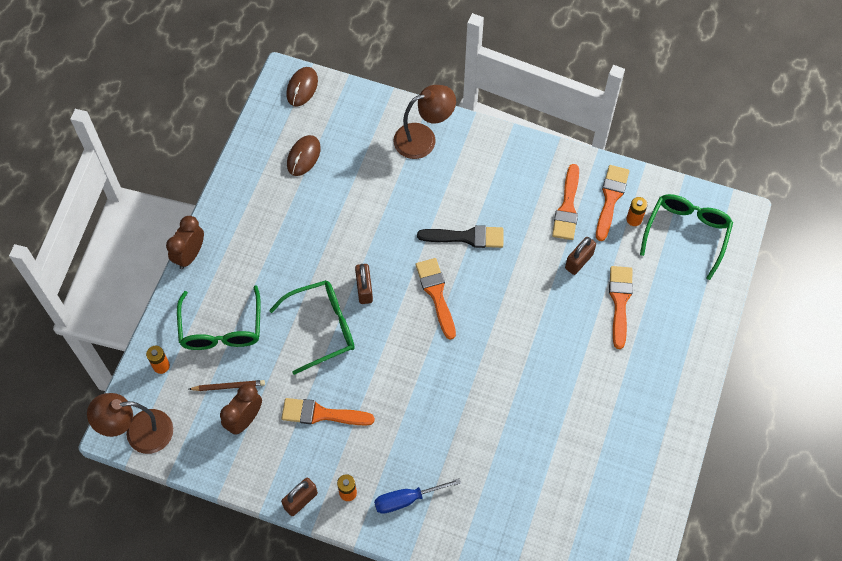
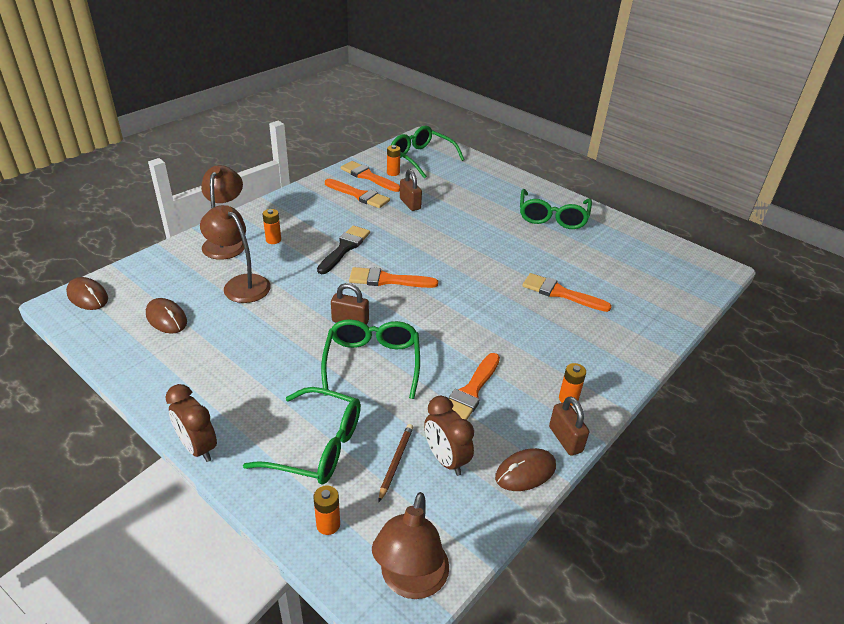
camera: 70 degrees left, 25 degrees down
blue screwdriver [374,478,461,514] -> none
orange brush [609,266,633,349] -> orange brush moved to [522,273,612,312]
none -> brown lamp [200,205,271,303]
none -> orange battery [263,209,281,244]
none -> brown mouse [495,448,556,491]
none -> green glasses [520,189,592,229]

